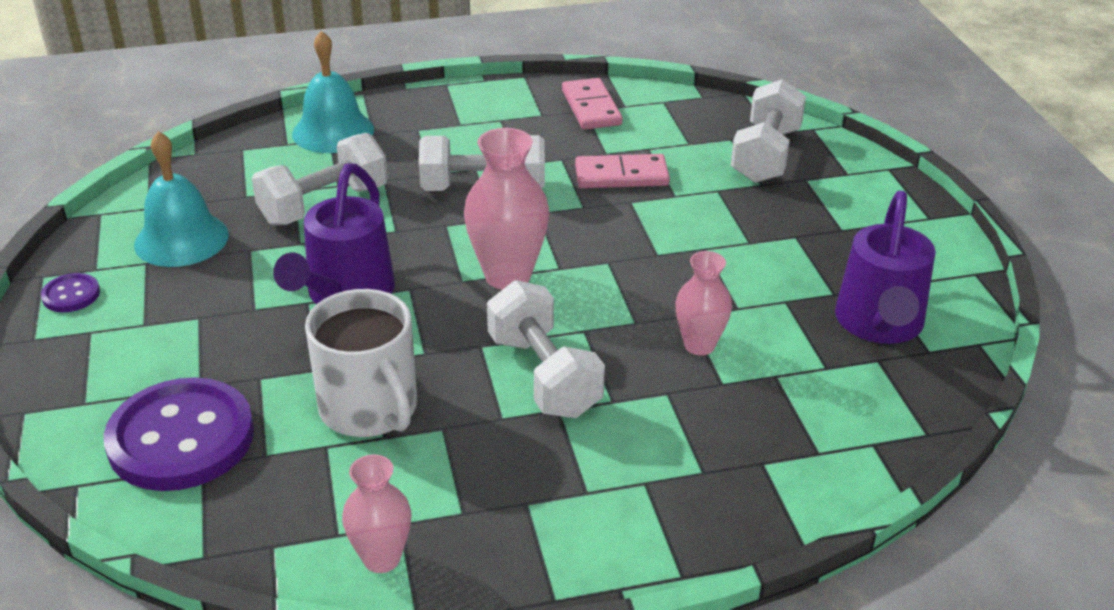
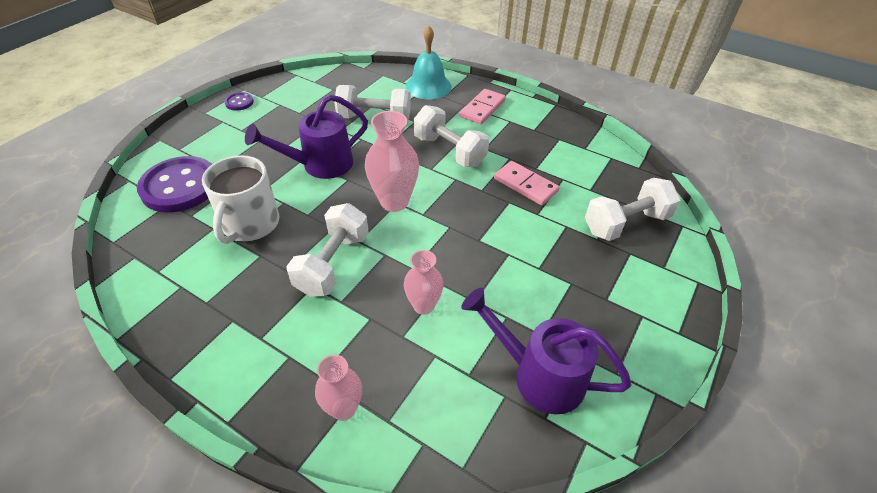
camera: 45 degrees right, 10 degrees up
turquoise bell [134,131,229,267] -> none
pink vase [342,454,412,573] -> pink vase moved to [315,355,362,421]
pink domino [562,78,623,130] -> pink domino moved to [460,89,506,124]
purple watering can [835,191,936,344] -> purple watering can turned 60 degrees clockwise [461,288,632,414]

